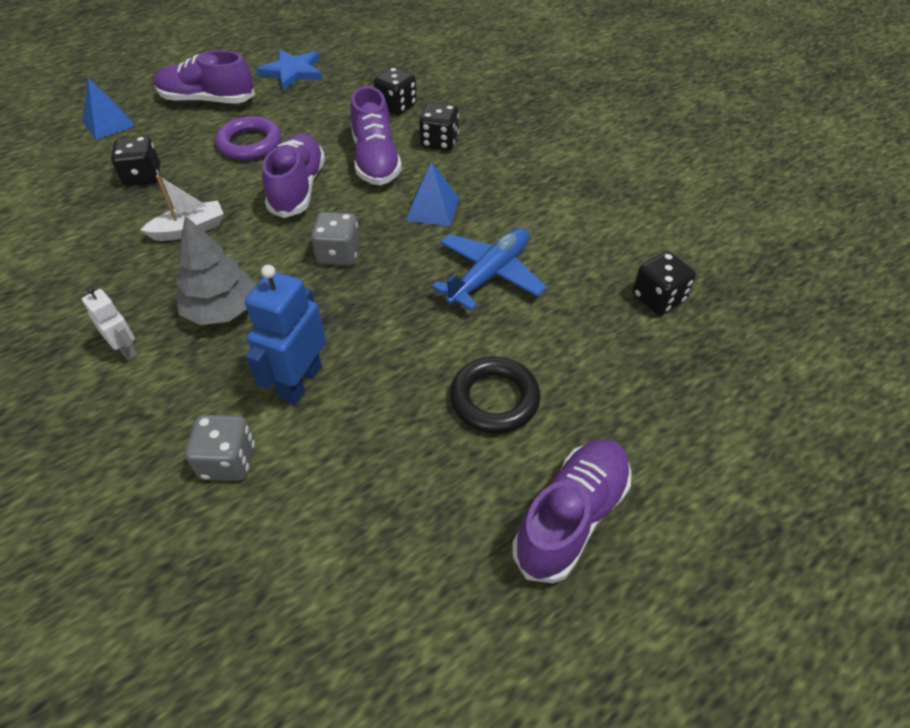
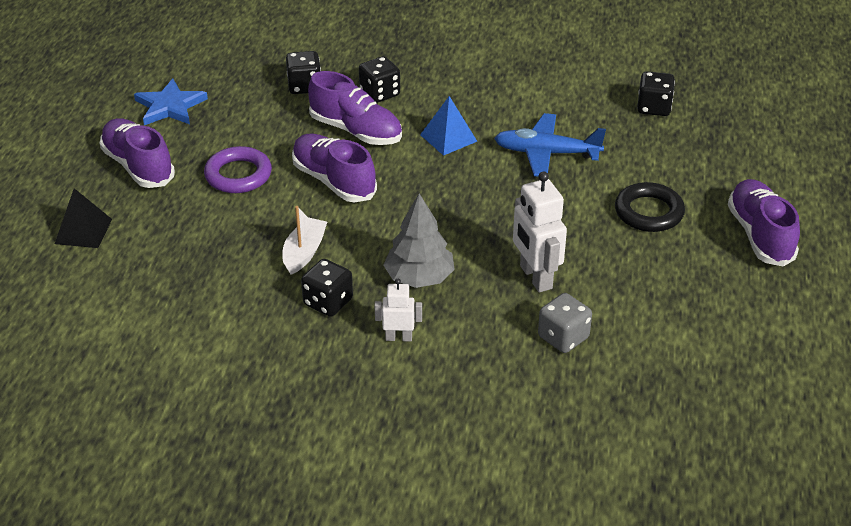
camera: 45 degrees left, 10 degrees down
blue pyramid [82,78,135,140] -> black pyramid [55,188,112,248]
black dice [111,136,160,186] -> black dice moved to [301,259,353,317]
purple shoe [154,50,255,104] -> purple shoe turned 90 degrees clockwise [100,118,175,188]
blue robot [245,265,326,405] -> white robot [513,171,567,293]
grey dice [311,212,360,266] -> none
blue plane [432,228,547,311] -> blue plane turned 75 degrees counterclockwise [494,113,606,177]

